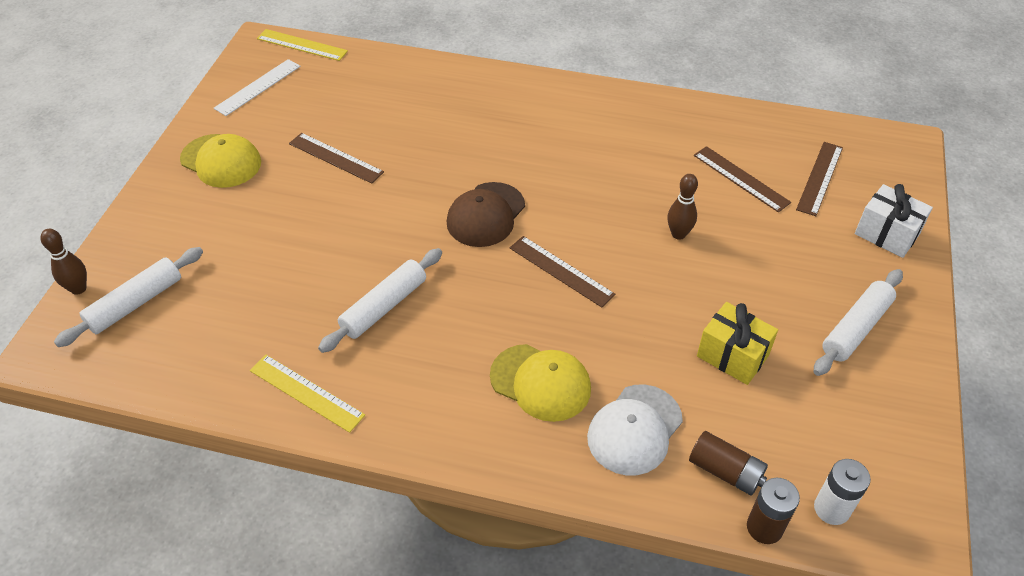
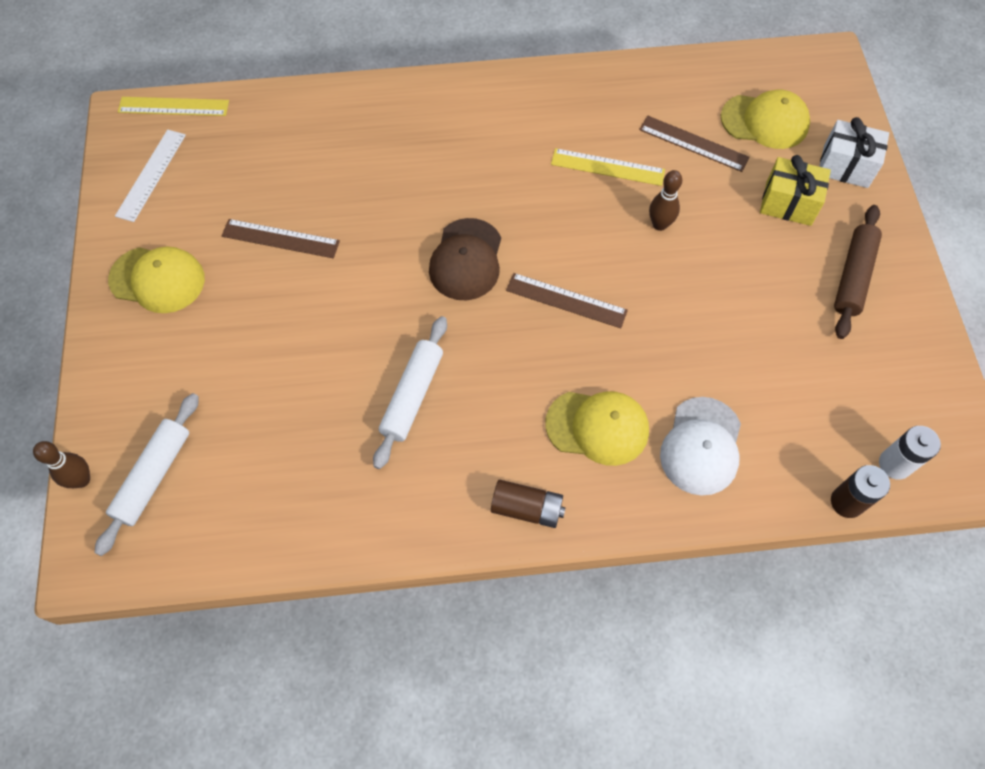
camera: 20 degrees left, 15 degrees up
yellow ruler [250,355,365,433] -> yellow ruler moved to [551,148,665,186]
brown battery [689,431,768,496] -> brown battery moved to [491,480,566,528]
yellow gift [697,302,778,385] -> yellow gift moved to [760,155,831,226]
brown ruler [796,142,843,216] -> yellow cap [721,90,810,149]
white rolling pin [813,269,903,376] -> brown rolling pin [834,205,882,339]

